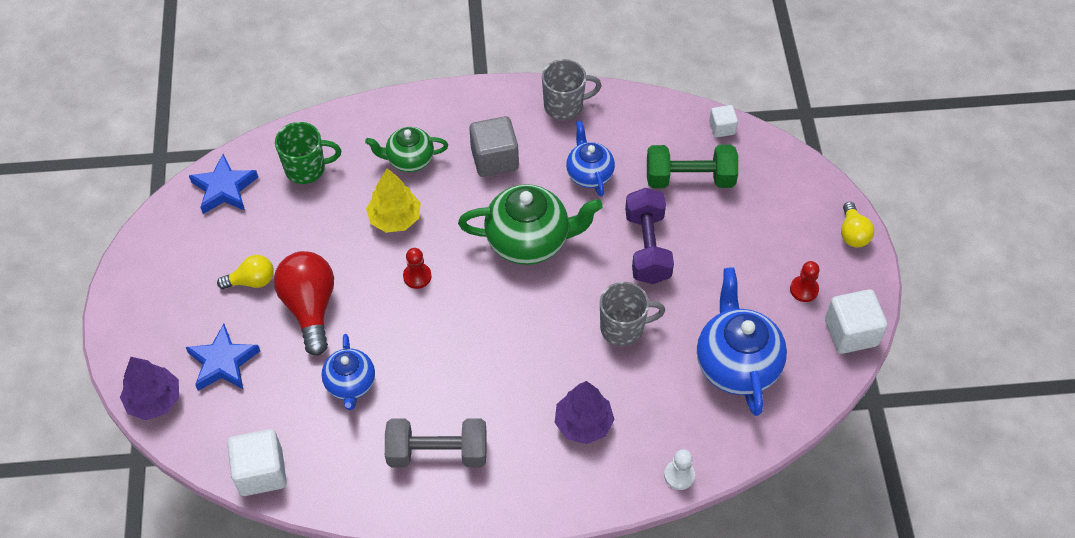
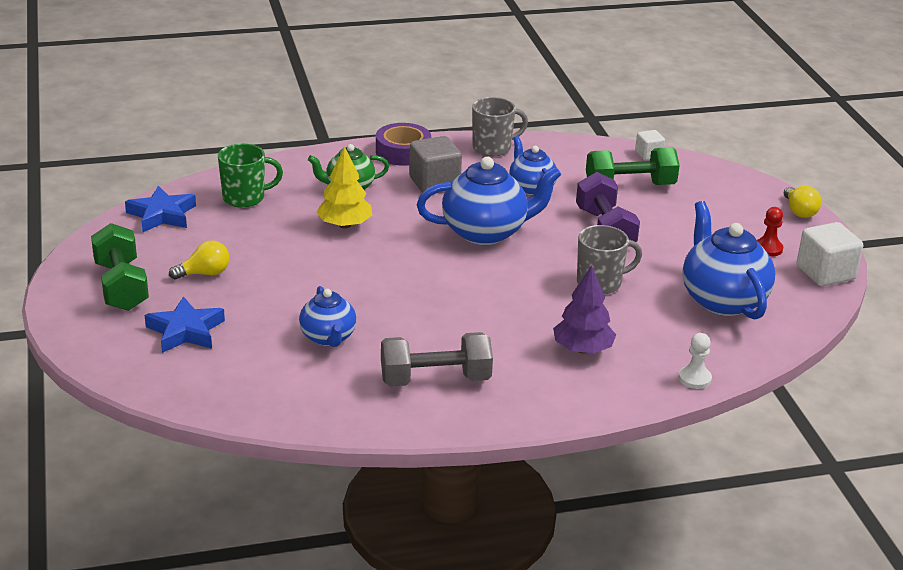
camera: 10 degrees left, 25 degrees down
purple tree [120,357,179,420] -> none
white cube [227,429,287,496] -> none
red light bulb [274,251,334,356] -> none
red pawn [403,248,431,289] -> none
green teapot [458,184,603,265] -> blue teapot [417,157,562,245]
none -> green dumbbell [91,223,149,311]
none -> purple tape [376,123,431,166]

